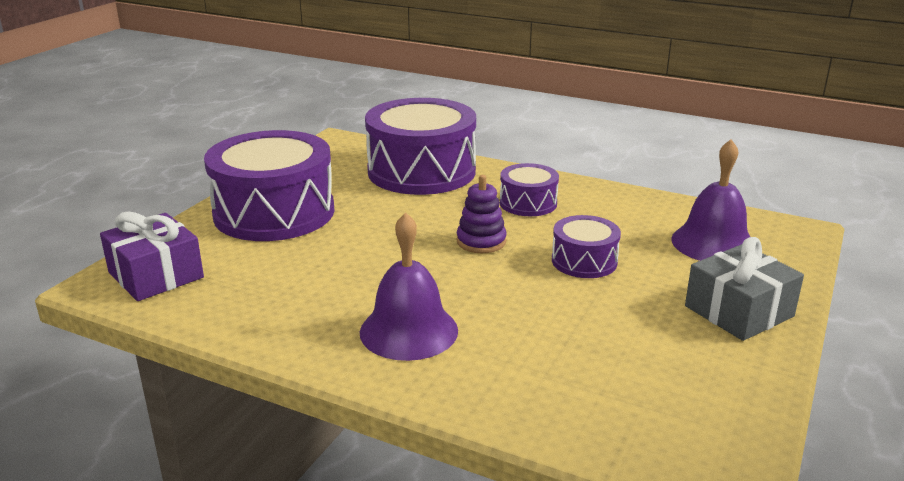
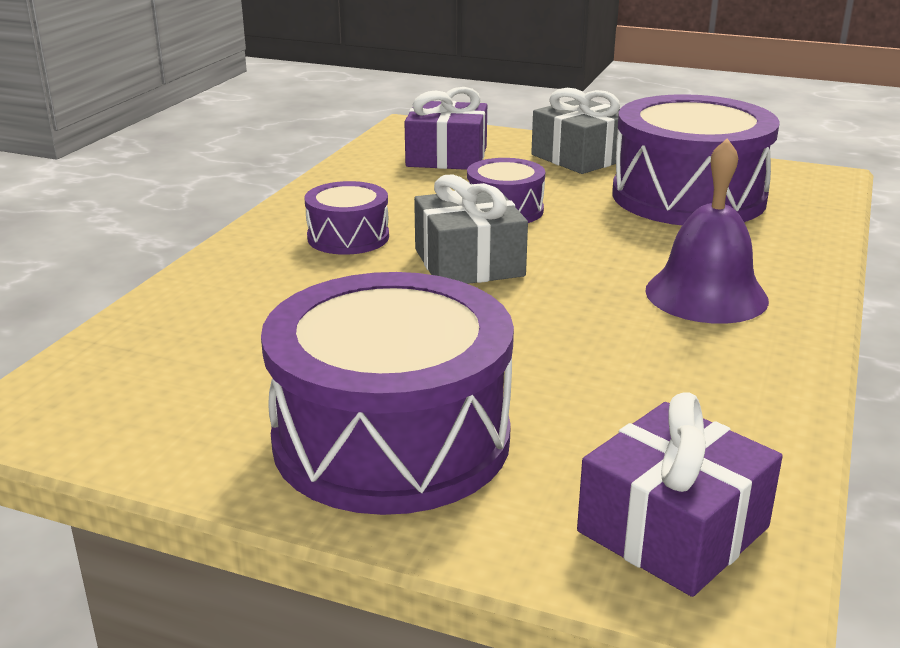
camera: 95 degrees left, 0 degrees up
purple drum [365,98,476,195] -> purple drum moved to [612,94,780,225]
purple stacking toy [457,175,507,253] -> grey gift [414,175,528,284]
purple bell [671,139,750,261] -> purple gift [405,87,487,170]

